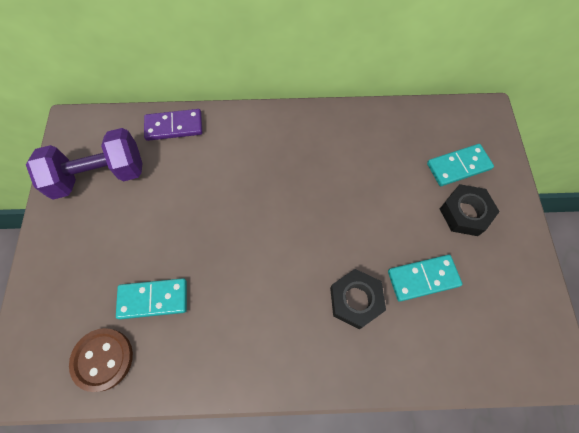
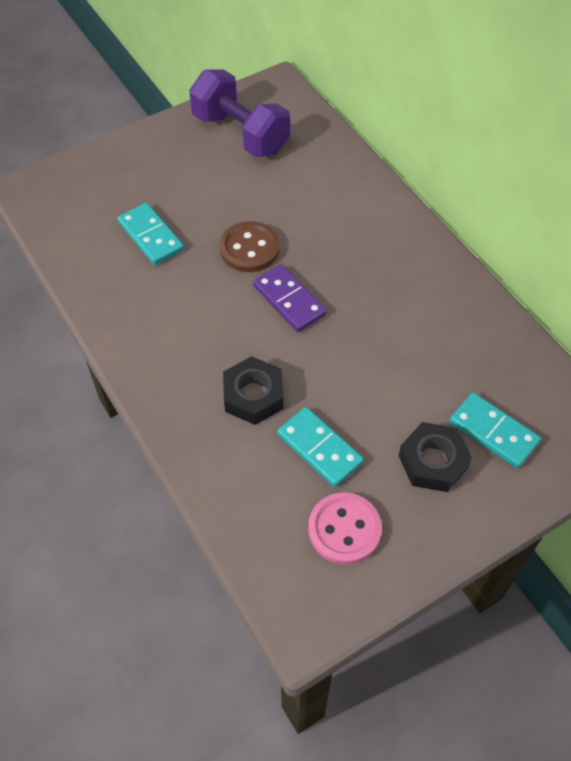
camera: 60 degrees right, 10 degrees down
brown button [69,328,133,392] -> brown button moved to [219,221,279,272]
purple domino [144,109,202,141] -> purple domino moved to [253,264,327,332]
none -> pink button [308,492,382,565]

